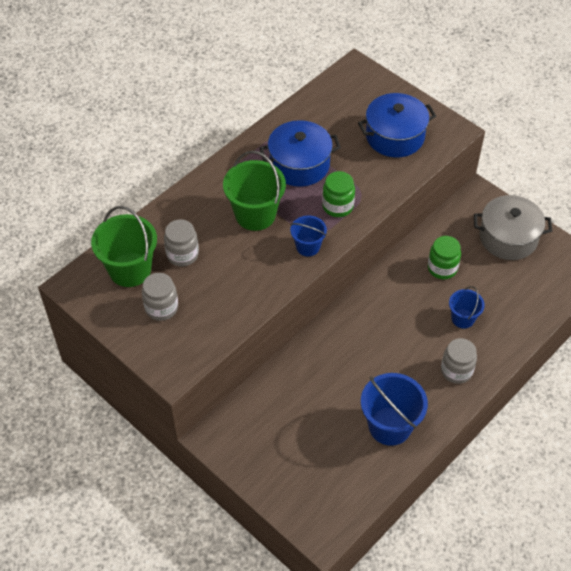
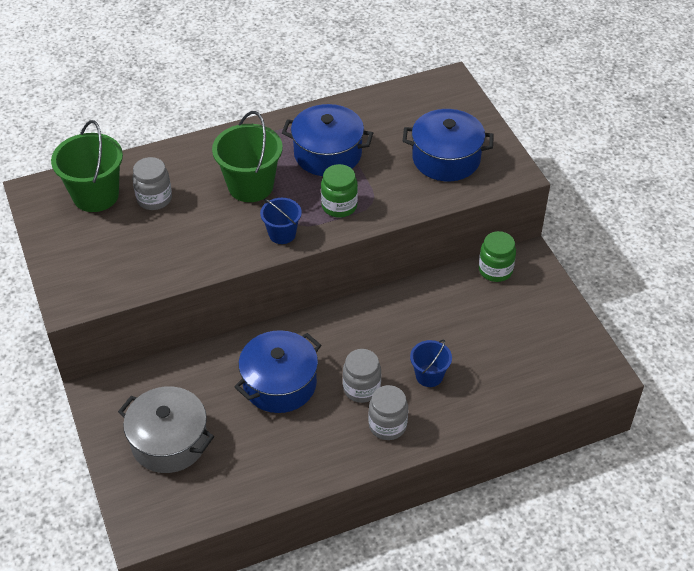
camera: 25 degrees right, 5 degrees down
grey jar [142,273,178,321] -> grey jar moved to [343,349,381,403]
blue bucket [361,373,428,446] -> none
green jar [428,236,461,279] -> green jar moved to [479,231,516,282]
grey pot [474,195,552,260] -> grey pot moved to [118,386,214,473]
none -> blue pot [234,330,321,413]

